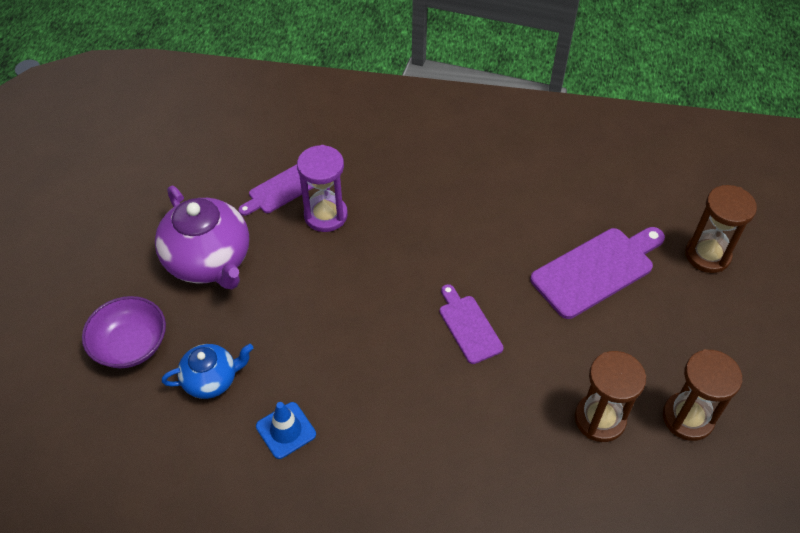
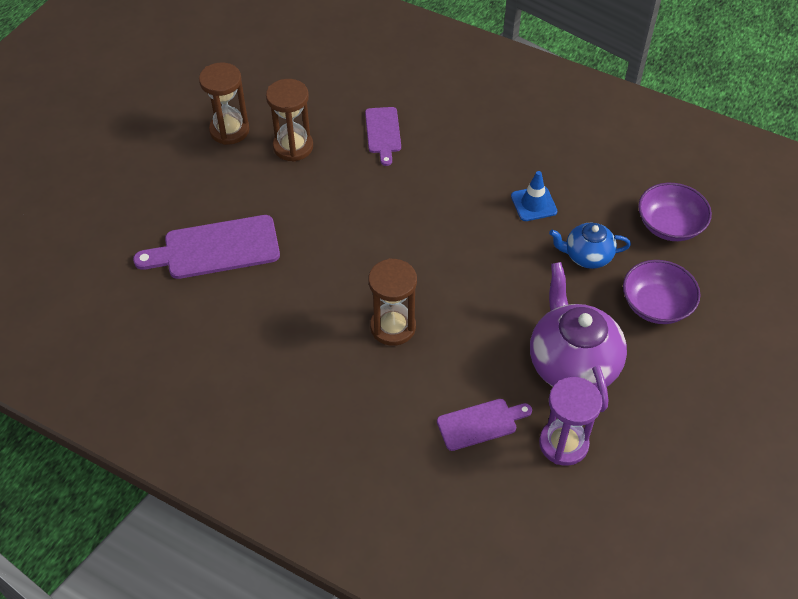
camera: 160 degrees left, 0 degrees up
purple hourglass [297,145,348,232] -> purple hourglass moved to [539,377,602,466]
purple cutting board [440,284,504,364] -> purple cutting board moved to [365,107,401,166]
brown hourglass [685,185,757,273] -> brown hourglass moved to [368,258,417,346]
none -> purple bowl [638,183,712,241]

